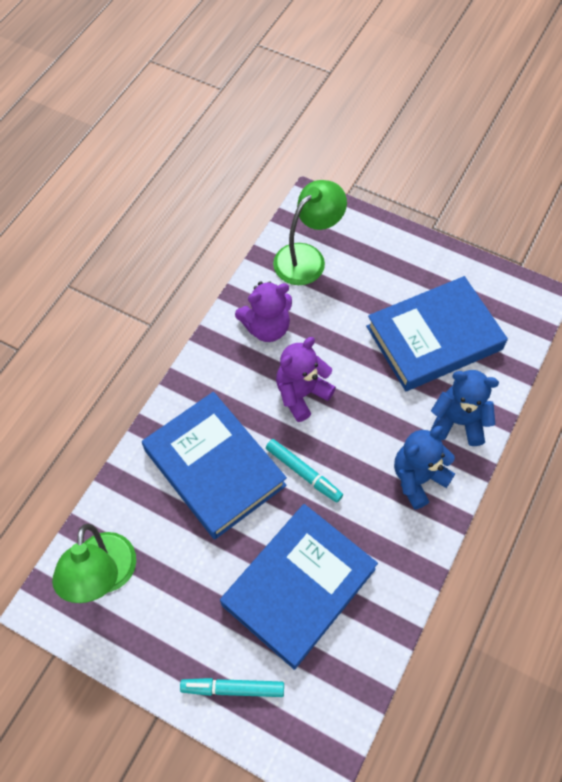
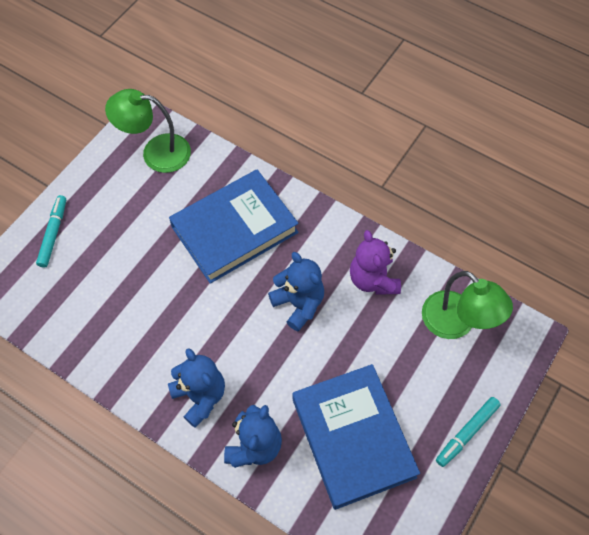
camera: 95 degrees right, 0 degrees up
blue book [220,504,378,670] -> none
turquoise marker [266,439,343,503] -> turquoise marker moved to [436,397,501,467]
purple teddy bear [276,337,336,422] -> blue teddy bear [268,252,324,331]

